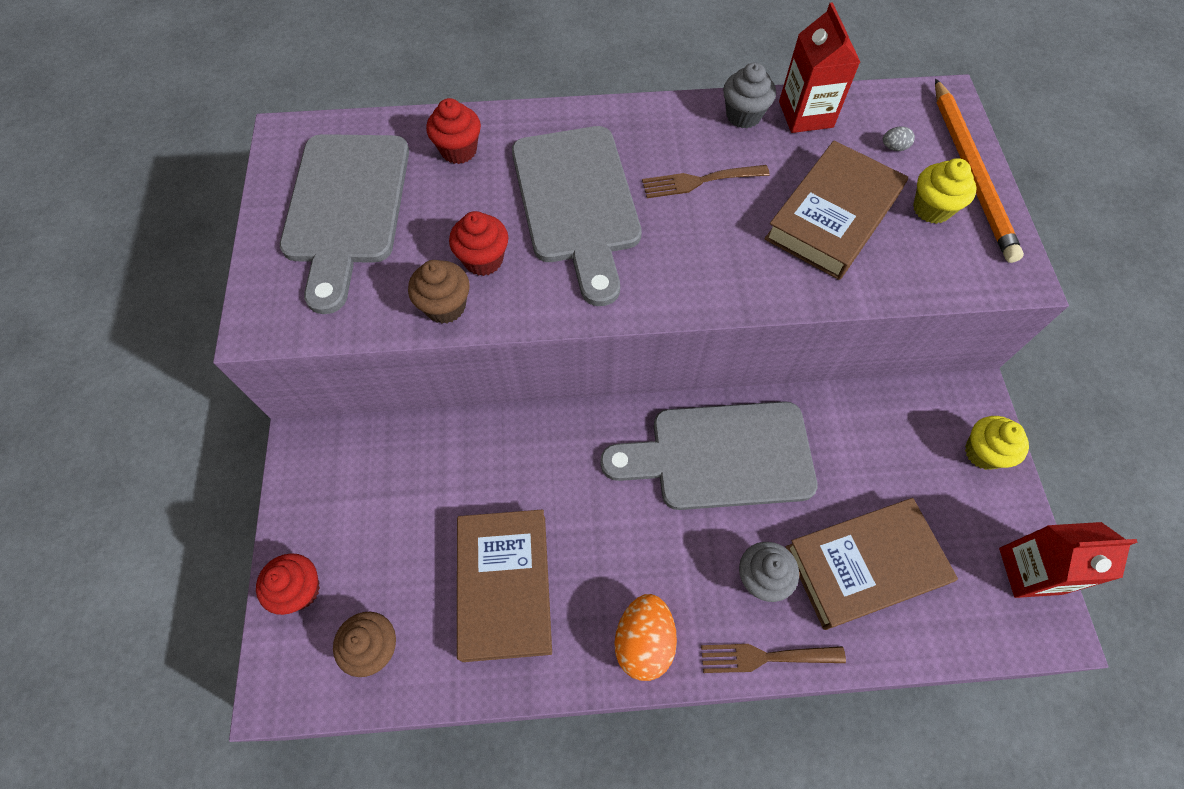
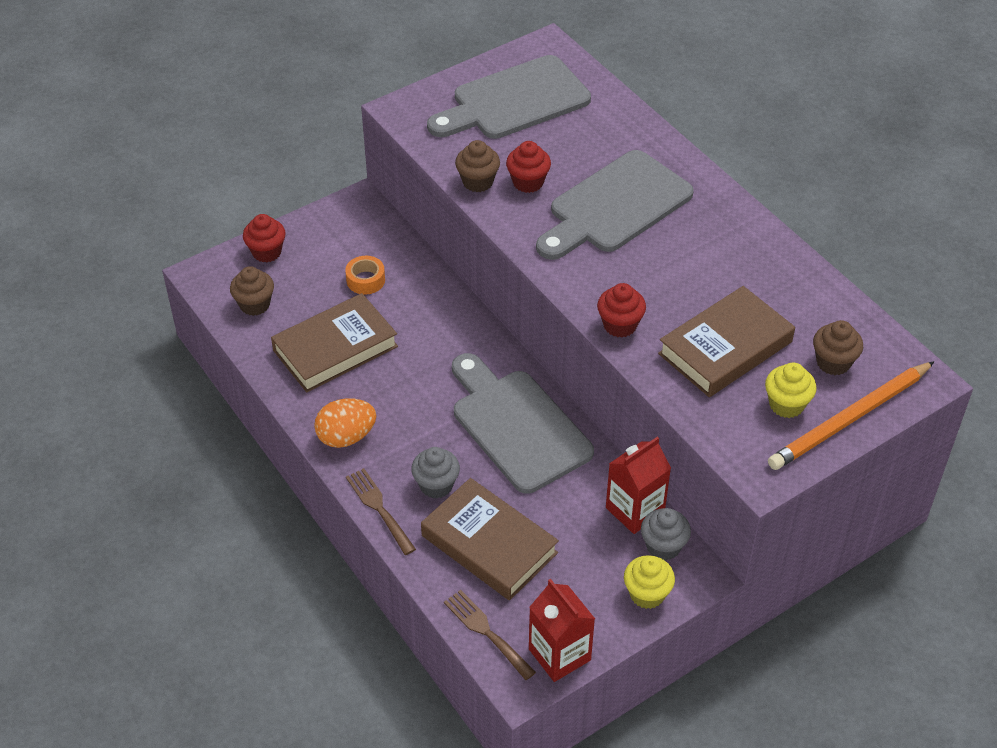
camera: 60 degrees right, 15 degrees down
red cupcake [426,98,481,164] -> red cupcake moved to [597,283,646,338]
brown fork [642,165,770,198] -> brown fork moved to [444,590,536,680]
grey cupcake [723,63,776,128] -> grey cupcake moved to [641,508,691,560]
brown book [764,140,908,280] -> brown book turned 45 degrees counterclockwise [658,286,795,397]
red carton [779,2,860,133] -> red carton moved to [606,436,671,534]
grey egg [883,127,915,151] -> brown cupcake [813,320,863,375]
none -> orange tape [345,256,385,295]

